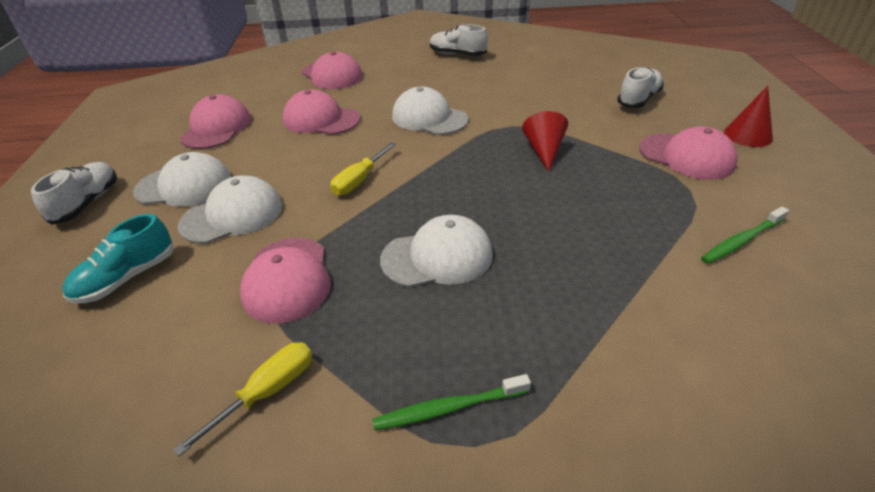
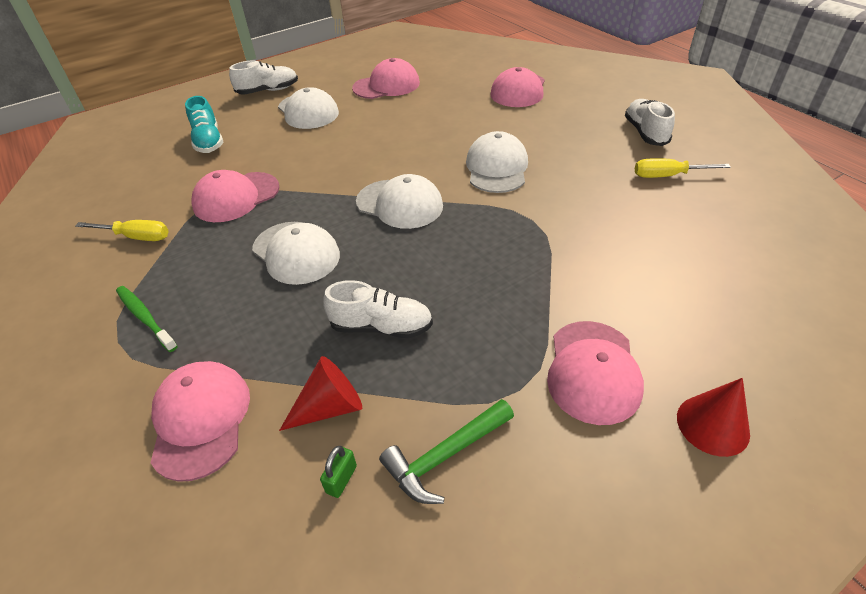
camera: 60 degrees right, 5 degrees up
turquoise shoe [62,214,173,304] -> turquoise shoe turned 120 degrees counterclockwise [185,96,223,153]
white cap [178,175,282,244] -> white cap moved to [356,174,443,229]
pink cap [283,89,360,135] -> pink cap moved to [151,361,250,482]
yellow screwdriver [331,142,396,196] -> yellow screwdriver moved to [635,158,731,178]
red cone [522,111,568,172] -> red cone moved to [279,356,362,431]
white shoe [617,67,664,108] -> white shoe moved to [323,280,433,338]
green toothbrush [701,207,789,264] -> green hammer [379,399,514,504]
none -> green padlock [320,446,357,498]

